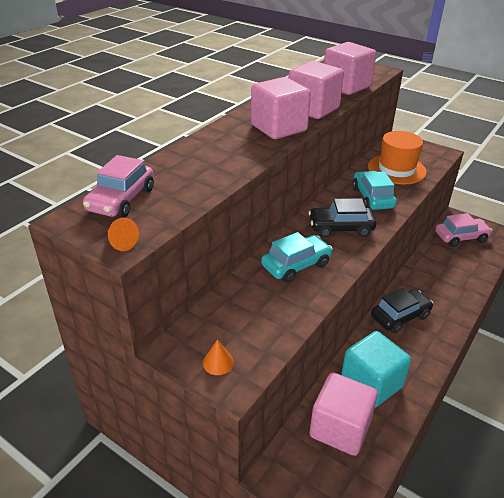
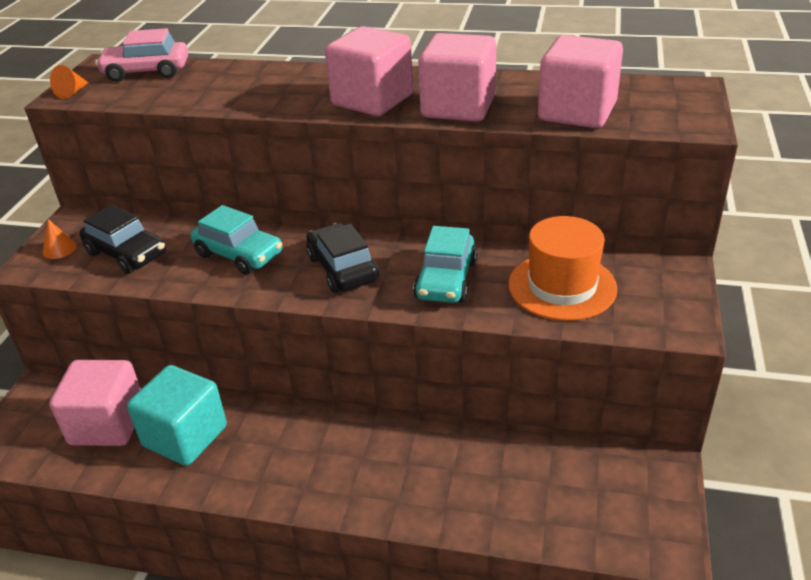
camera: 70 degrees right, 0 degrees up
turquoise car [352,171,397,210] -> turquoise car turned 135 degrees clockwise [413,226,477,303]
black car [371,288,433,333] -> black car moved to [80,205,166,274]
pink car [435,213,492,247] -> none

